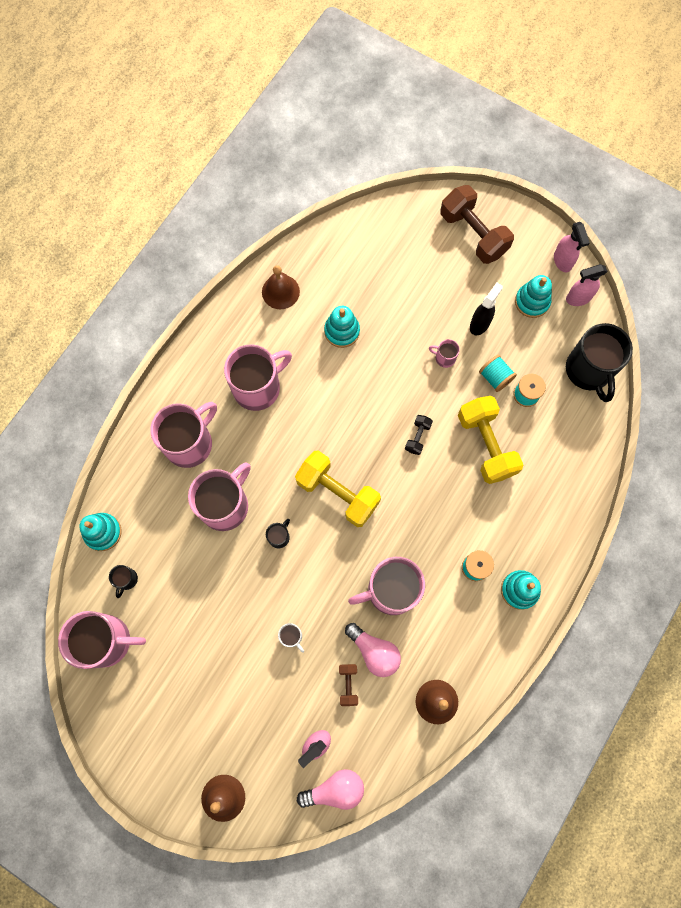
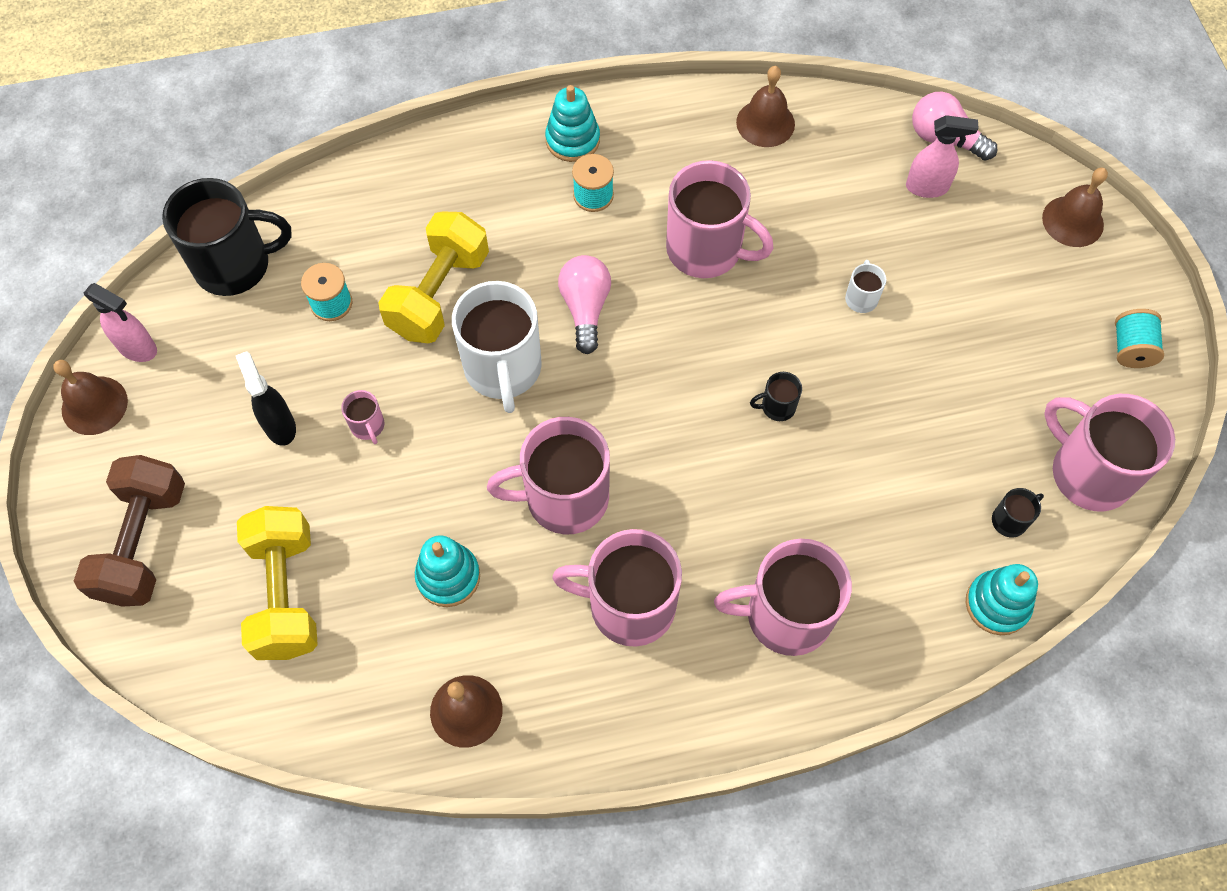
camera: 135 degrees left, 10 degrees down
pink mug [188,463,251,531] -> pink mug moved to [487,417,610,535]
yellow dumbbell [295,450,381,527] -> yellow dumbbell moved to [237,506,318,660]
brown dumbbell [339,664,358,706] -> none
pink light bulb [345,623,401,677] -> pink light bulb moved to [558,255,611,354]
black dumbbell [405,415,433,455] -> white mug [452,281,542,413]
black spray bottle [470,283,503,335] -> black spray bottle turned 75 degrees clockwise [236,351,296,446]
turquoise spool [479,355,517,392] -> turquoise spool moved to [1115,309,1164,368]
turquoise stacking toy [515,275,552,318] -> none
pink spray bottle [554,222,590,272] -> brown bell [53,360,128,435]
black mug [566,323,633,402] -> black mug turned 45 degrees clockwise [162,178,292,296]

